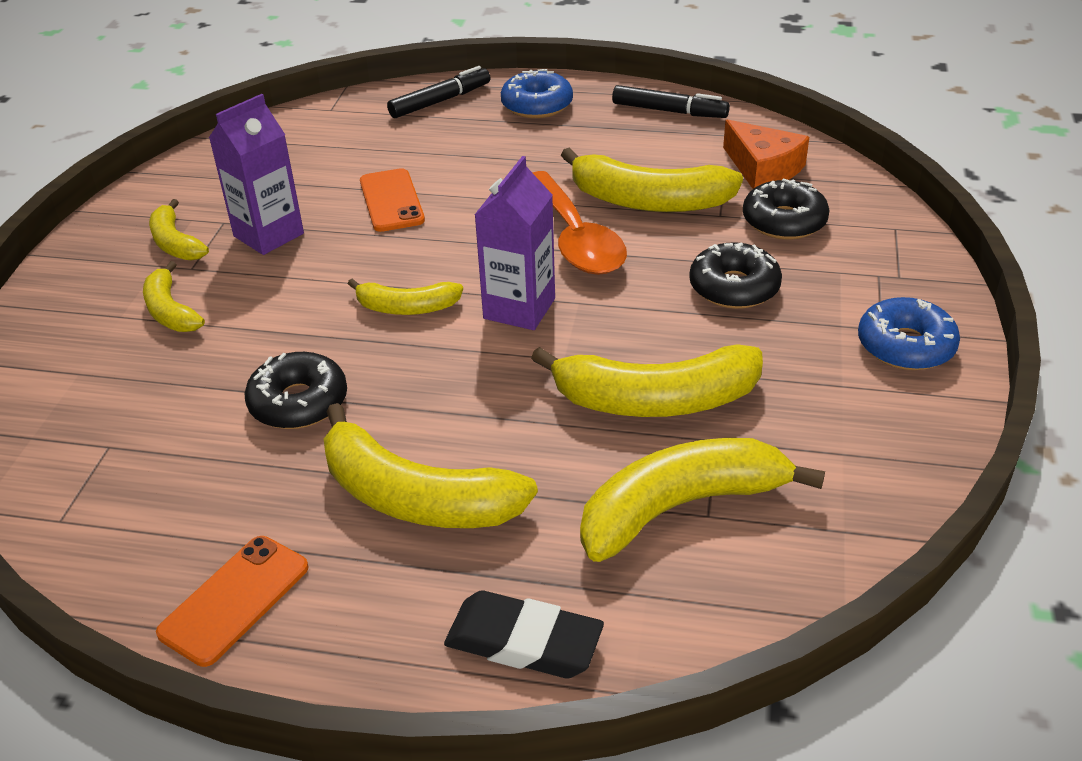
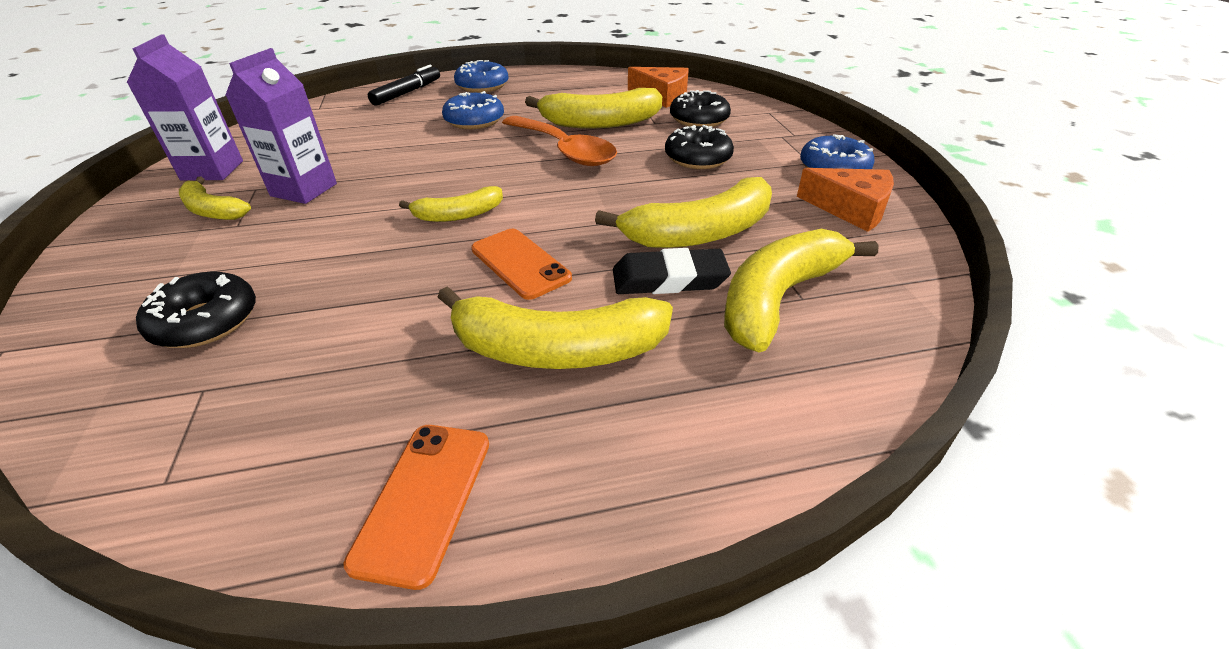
camera: 25 degrees left, 0 degrees up
yellow banana [143,261,205,332] -> none
black donut [244,352,347,429] -> black donut moved to [136,272,256,348]
orange phone [360,168,425,232] -> orange phone moved to [471,229,572,300]
black eraser [444,591,604,678] -> black eraser moved to [613,248,731,294]
purple carton [475,156,555,330] -> purple carton moved to [126,34,243,181]
black marker [612,85,730,118] -> none
none -> blue donut [442,91,504,129]
none -> orange cheese [797,168,894,232]

